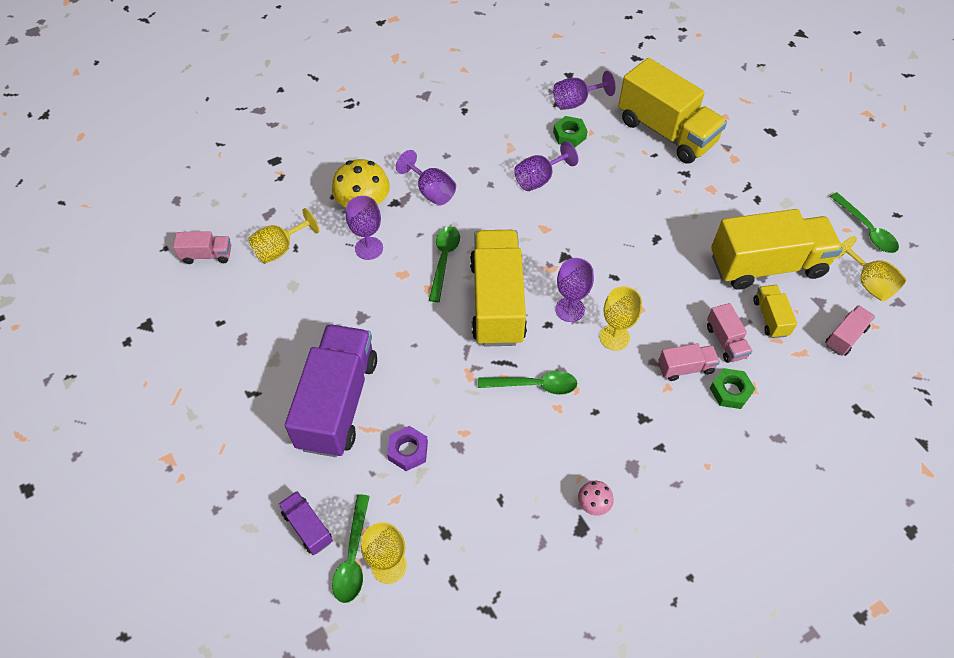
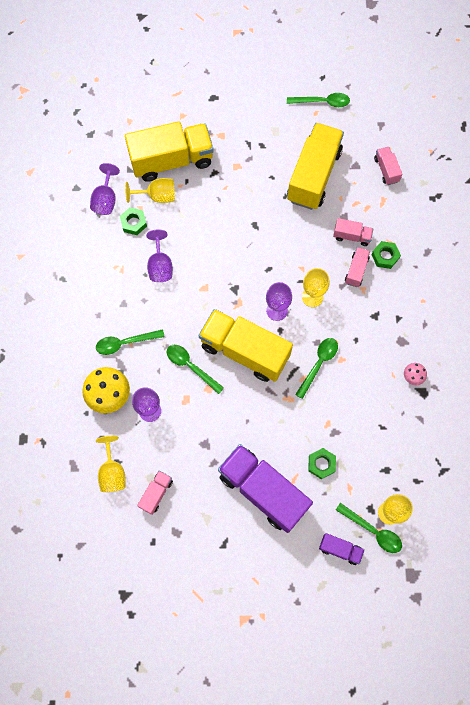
camera: 60 degrees left, 15 degrees up
pink truck [173,231,231,264] -> pink truck moved to [137,470,173,515]
purple truck [278,491,333,555] -> purple truck turned 150 degrees counterclockwise [319,533,365,565]
purple nut [387,426,428,471] -> green nut [308,448,336,479]
purple goblet [396,150,456,206] -> green spoon [96,329,165,355]
yellow truck [753,285,797,338] -> none
yellow goblet [835,236,907,302] -> yellow goblet moved to [125,178,175,203]

